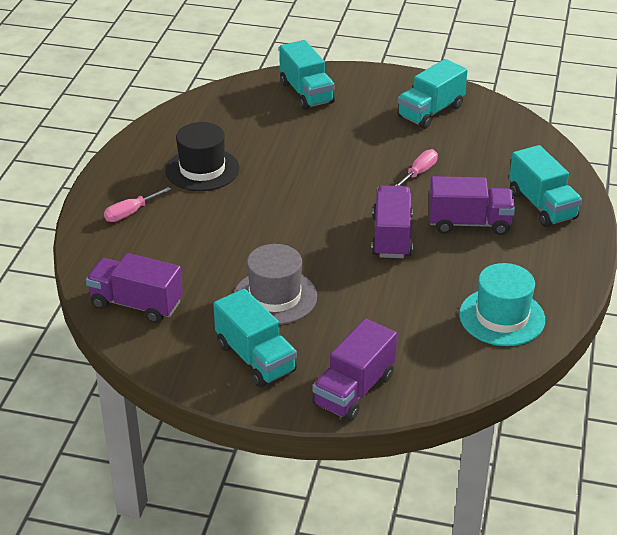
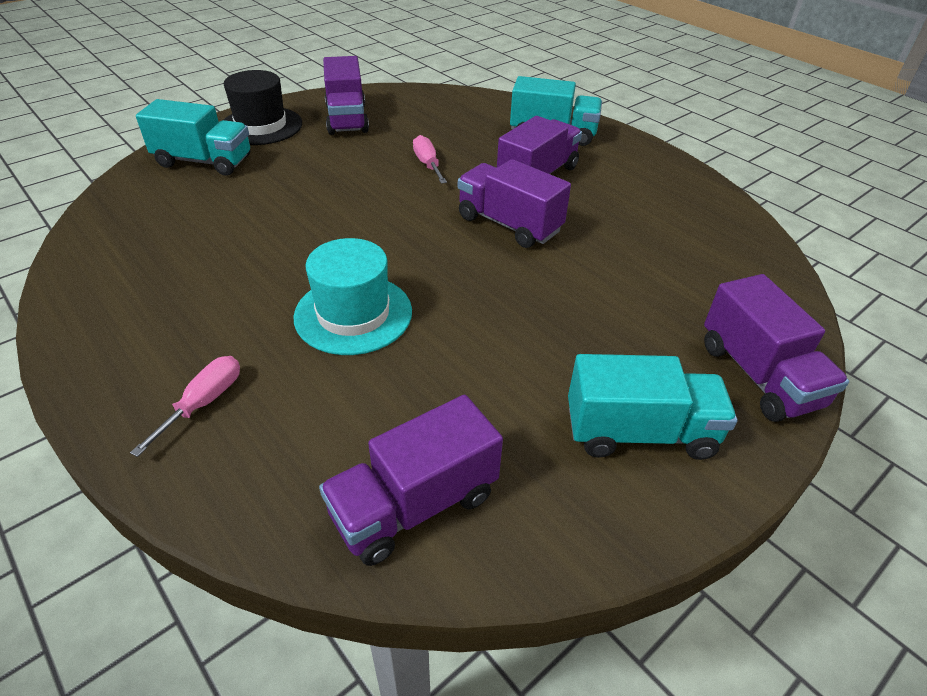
camera: 55 degrees left, 5 degrees up
pink screwdriver [104,187,171,222] -> pink screwdriver turned 150 degrees counterclockwise [130,356,240,457]
black hat [165,122,239,191] -> black hat moved to [224,70,302,145]
grey hat [234,244,317,325] -> none
turquoise truck [397,59,468,129] -> purple truck [323,56,369,135]
turquoise hat [459,263,545,346] -> turquoise hat moved to [293,238,412,355]

